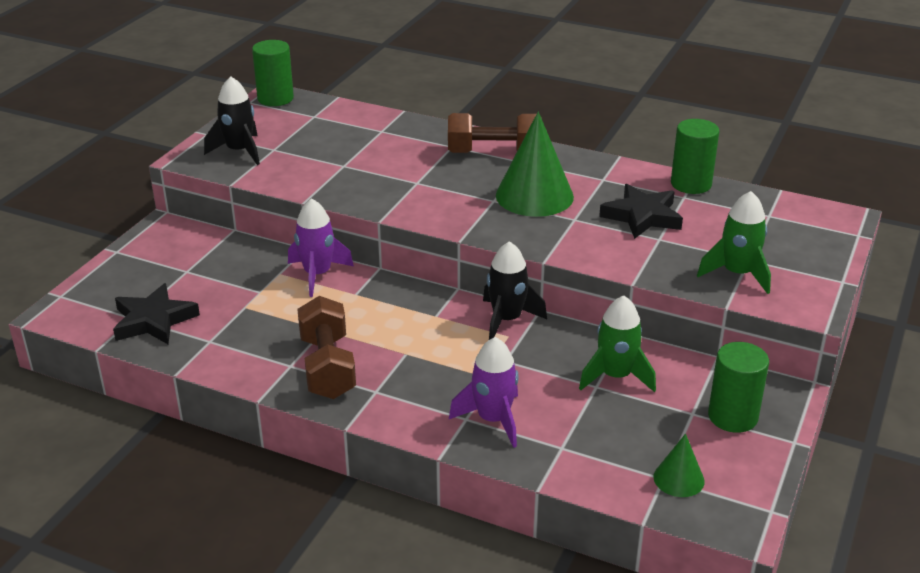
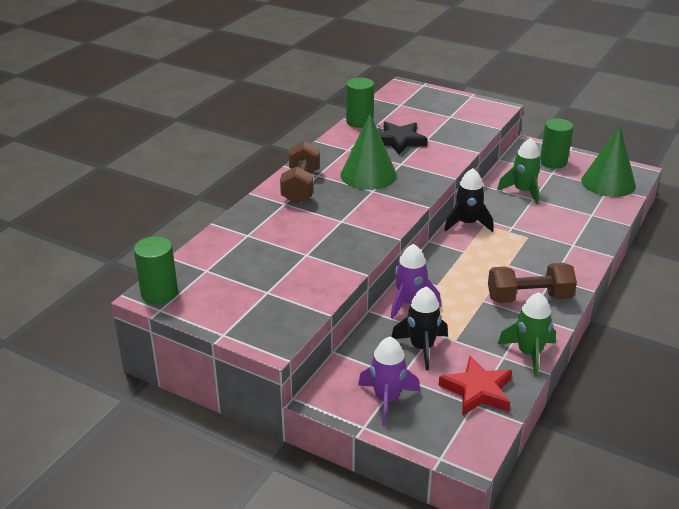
camera: 85 degrees left, 0 degrees up
black star [113,283,200,344] -> red star [438,356,512,416]
black rocket [204,76,260,165] -> black rocket moved to [391,287,448,370]
purple rocket [449,337,519,448] -> purple rocket moved to [358,337,420,426]
green cone [653,434,705,497] -> green cone [581,126,636,197], size x1.96
green rocket [697,191,771,294] -> green rocket moved to [498,292,556,377]

